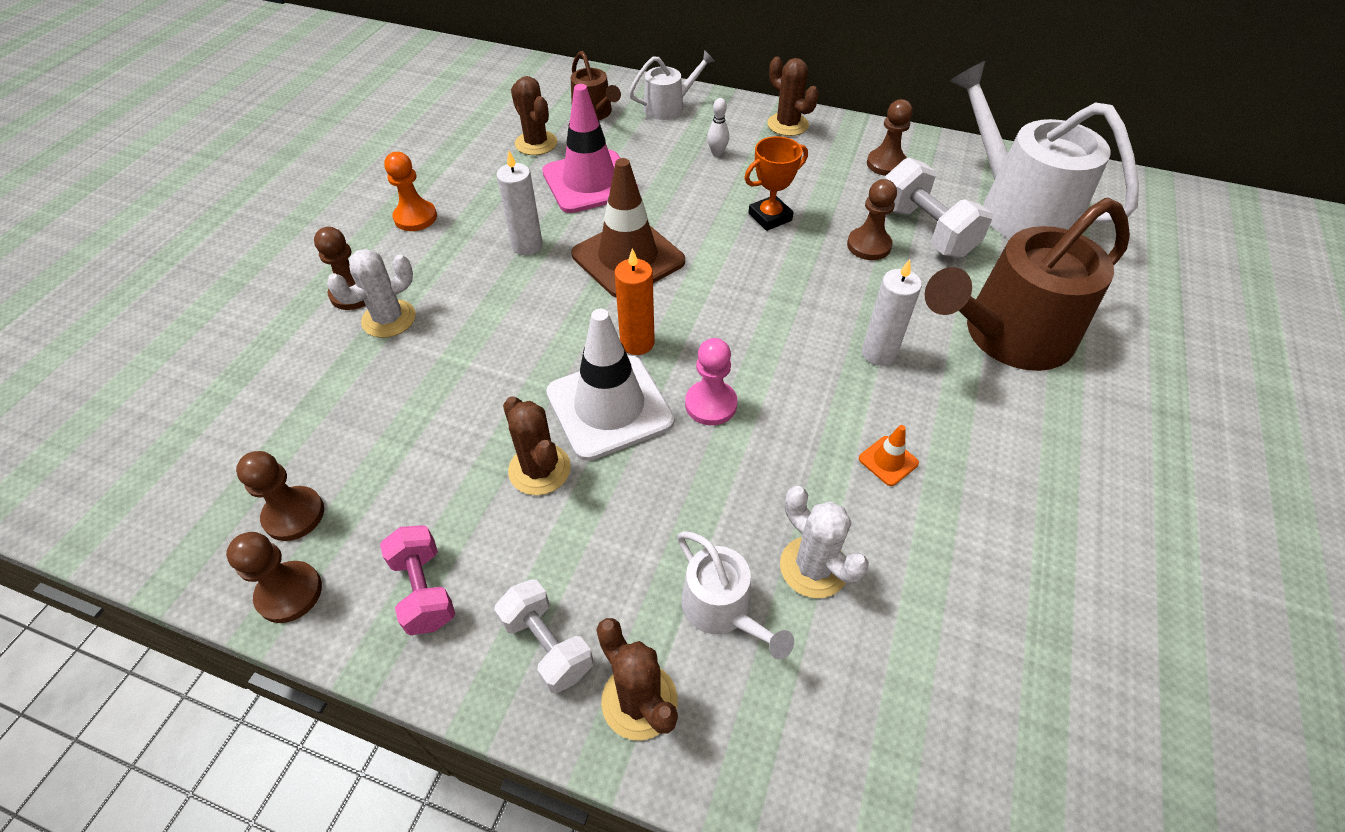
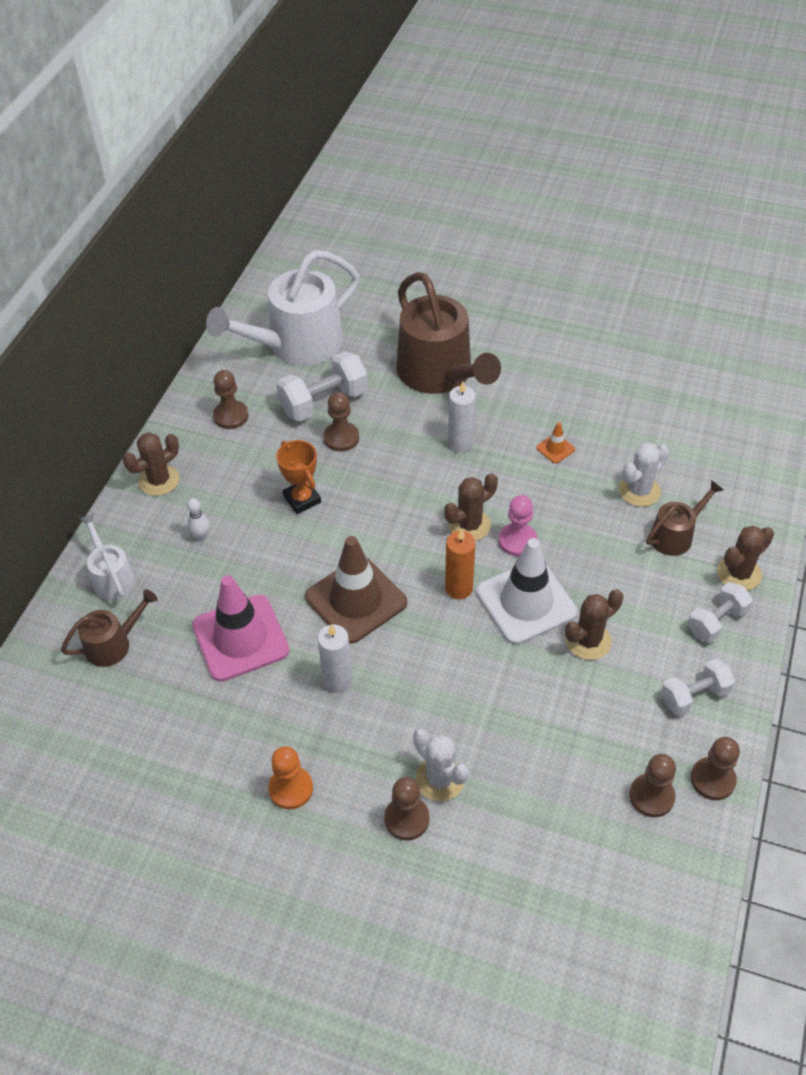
camera: 90 degrees left, 0 degrees up
pink dumbbell [380,525,455,635] -> white dumbbell [661,658,735,716]
brown cactus [511,76,557,155] -> brown cactus moved to [444,473,498,541]
white watering can [677,531,794,660] -> brown watering can [646,480,724,556]

